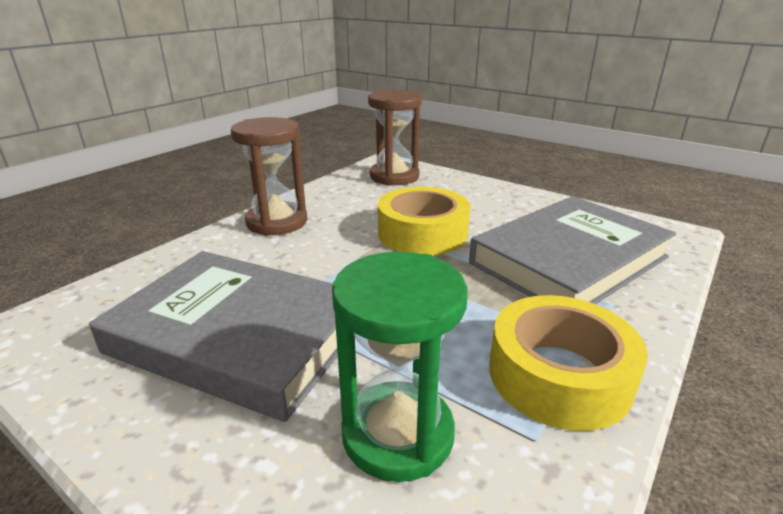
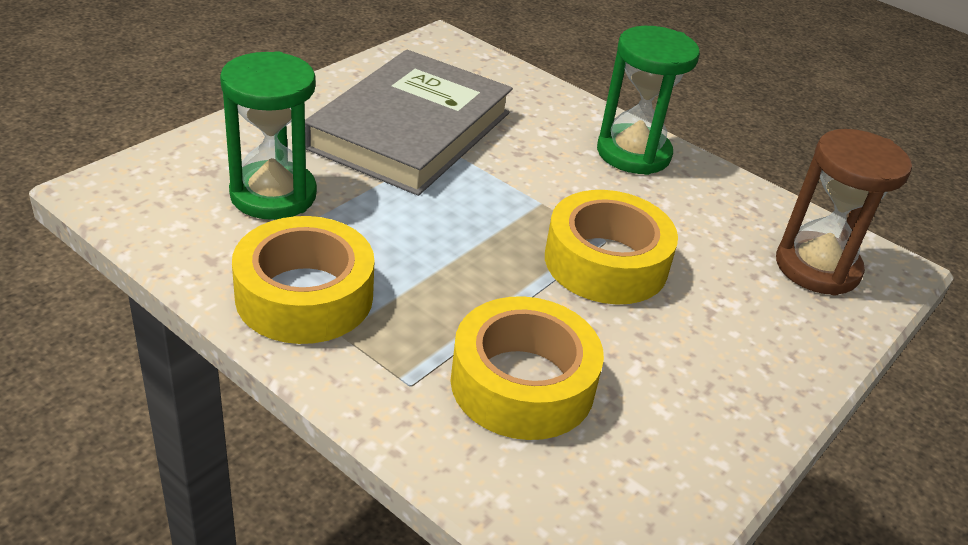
camera: 90 degrees right, 10 degrees up
brown hourglass [231,117,307,236] -> green hourglass [597,26,700,175]
grey book [469,196,676,304] -> yellow tape [450,296,604,440]

